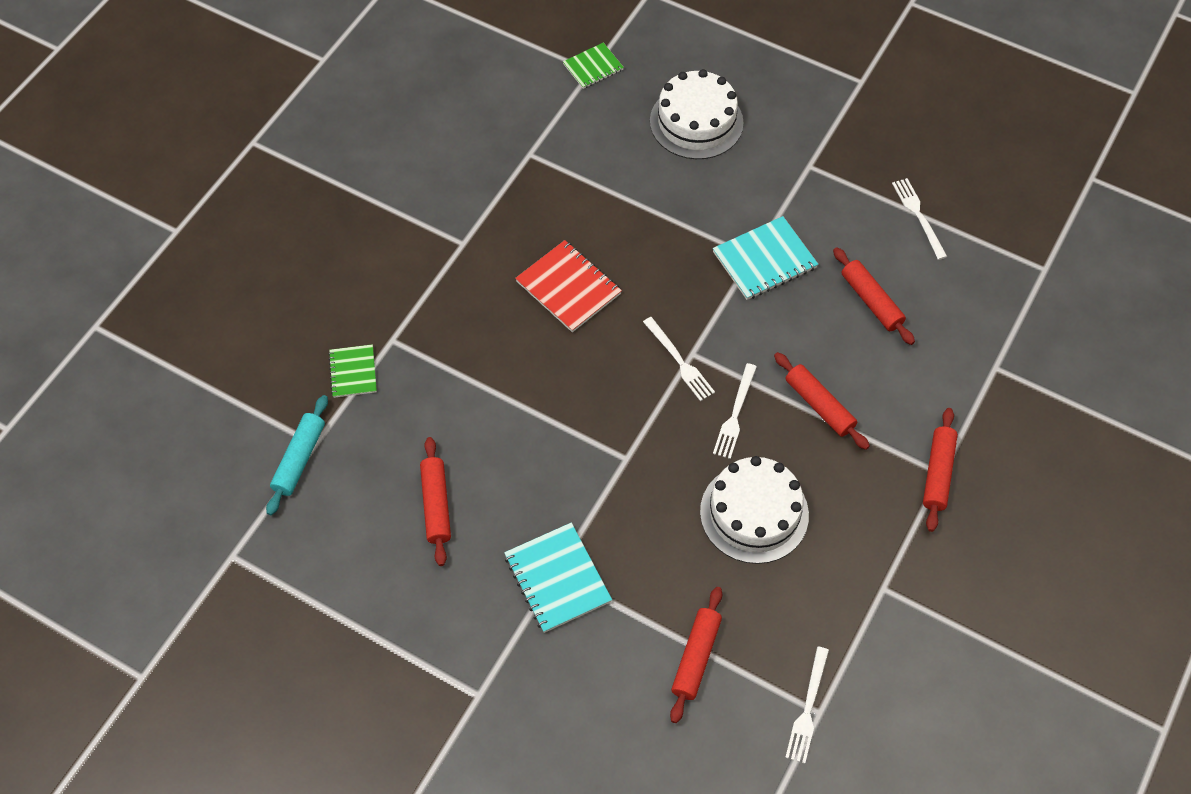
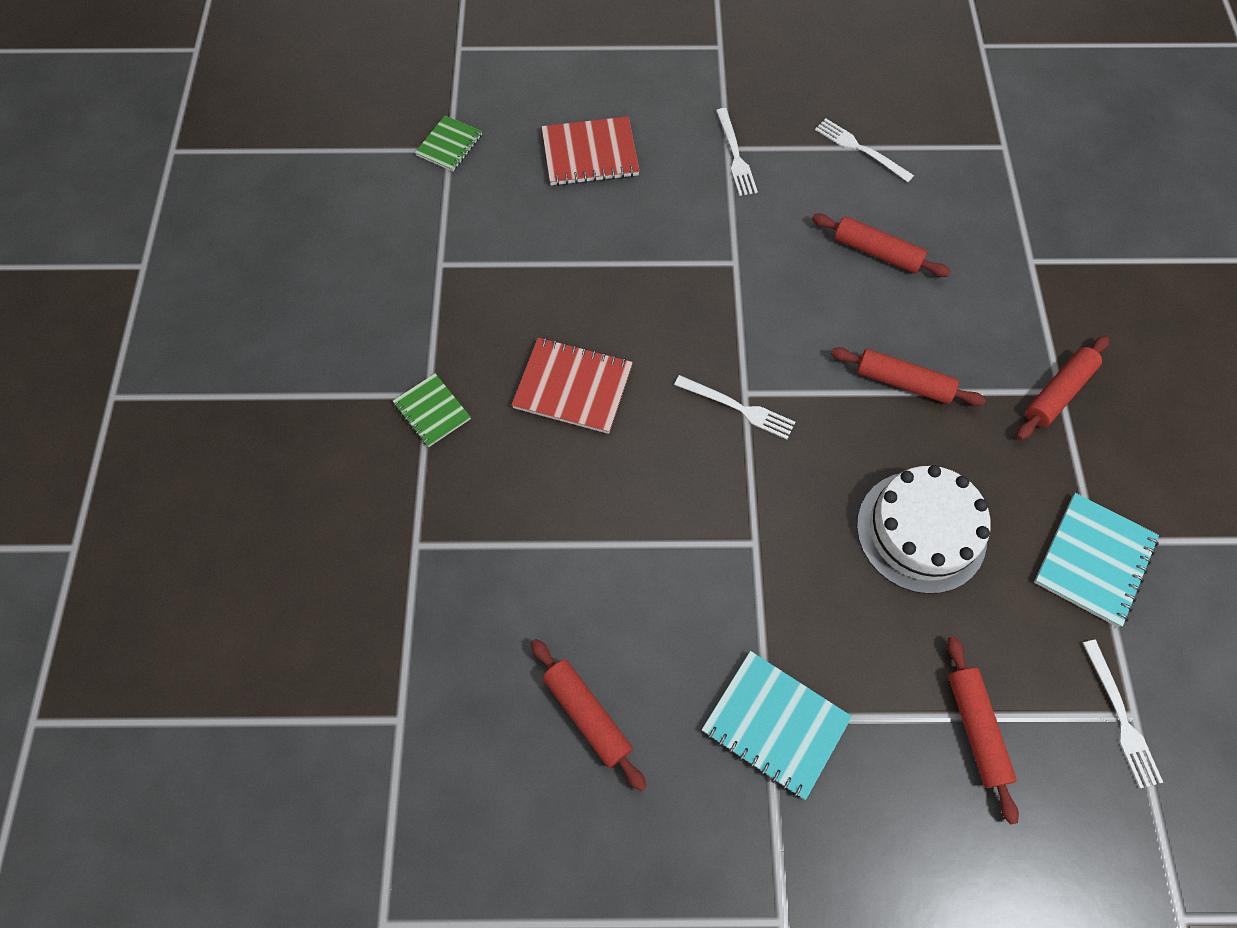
camera: 30 degrees left, 5 degrees up
turquoise rolling pin [266,395,328,515] -> none
green notebook [328,344,377,398] -> green notebook moved to [393,373,471,447]
white cake [650,69,744,159] -> red notebook [542,116,640,186]
turquoise notebook [713,216,818,300] -> turquoise notebook moved to [1034,493,1159,627]
white fork [713,363,757,459] -> white fork moved to [716,108,758,196]
red rolling pin [923,408,958,532] -> red rolling pin turned 60 degrees clockwise [1017,336,1109,440]

